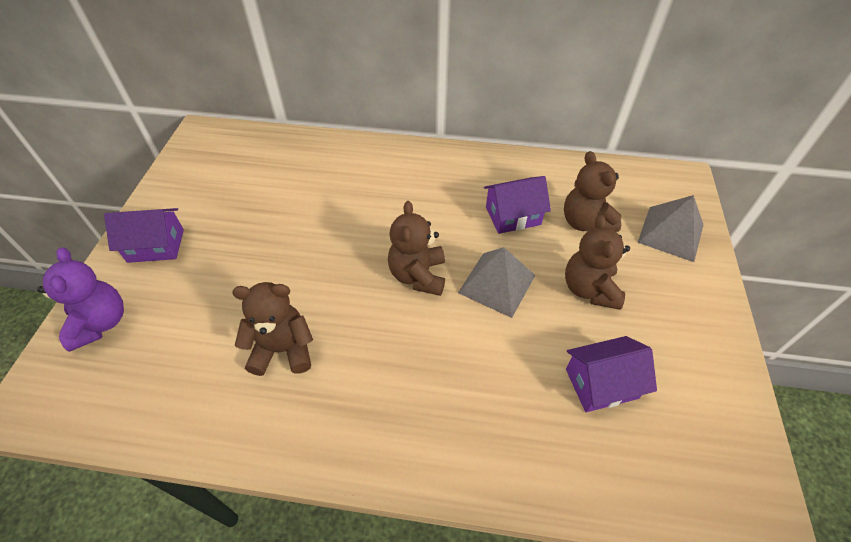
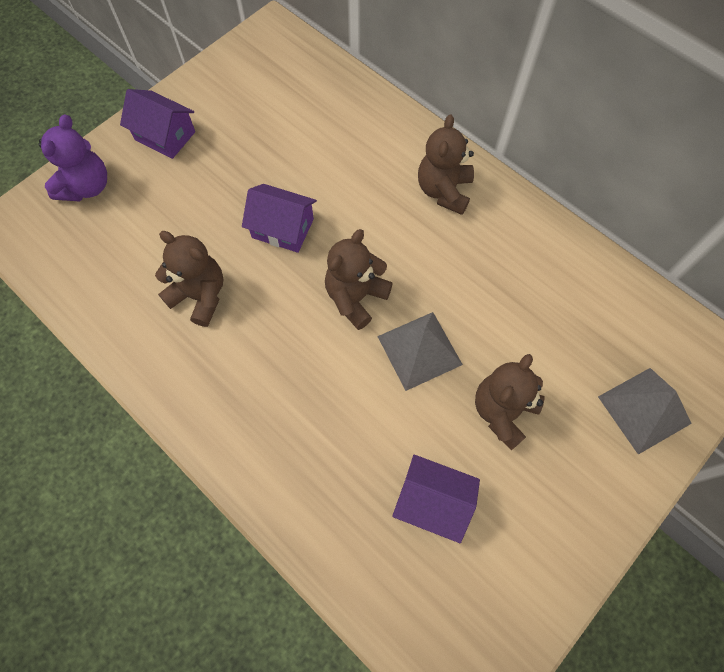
camera: 35 degrees right, 15 degrees up
purple house [484,176,551,234] -> purple house moved to [242,184,317,253]
brown teddy bear [564,151,622,232] -> brown teddy bear moved to [418,114,474,215]

